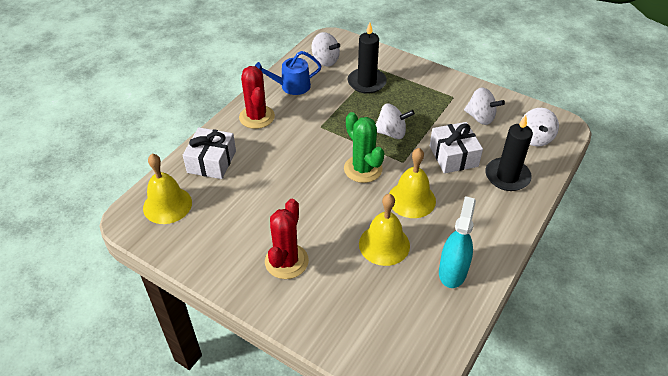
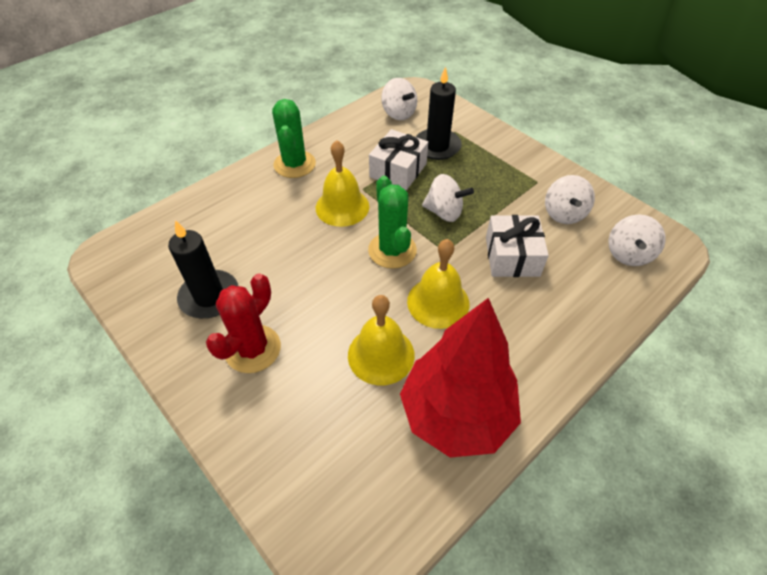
camera: 15 degrees right, 5 degrees up
yellow bell [143,154,192,224] -> yellow bell moved to [316,140,369,227]
white gift [183,127,236,179] -> white gift moved to [369,129,428,190]
red cactus [239,66,275,129] -> green cactus [272,99,316,178]
blue watering can [255,51,322,95] -> none
turquoise spray bottle [439,196,476,288] -> red tree [400,298,521,458]
white spinning top [464,88,505,125] -> white spinning top turned 45 degrees clockwise [545,175,595,224]
black candle [485,115,533,191] -> black candle moved to [168,220,238,318]

